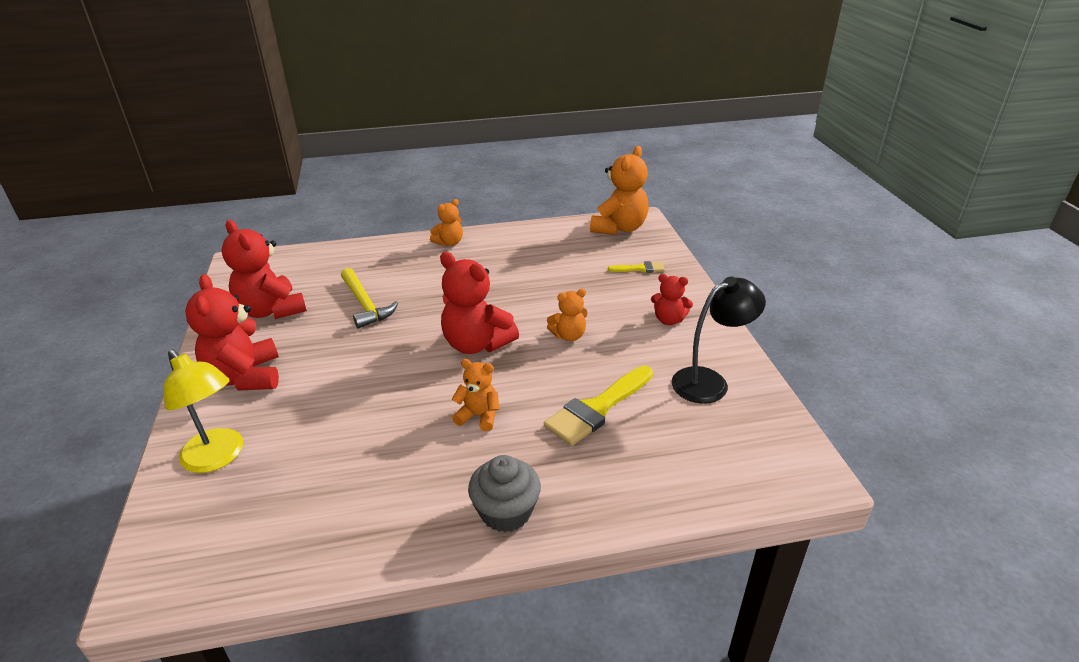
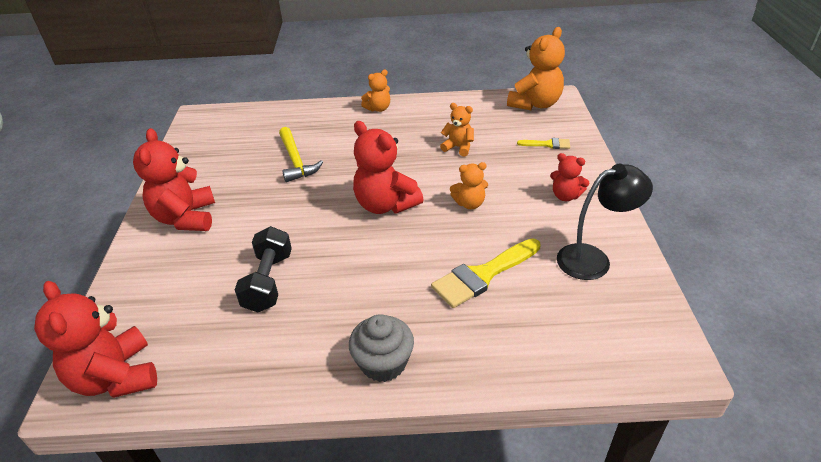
camera: 10 degrees right, 5 degrees up
yellow lamp [163,349,243,473] -> none
red teddy bear [221,220,307,319] -> red teddy bear moved to [34,281,157,398]
orange teddy bear [452,359,499,431] -> orange teddy bear moved to [440,103,474,156]
none -> black dumbbell [235,226,292,313]

